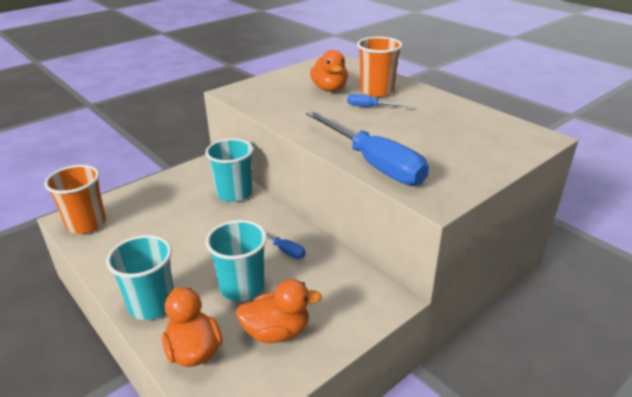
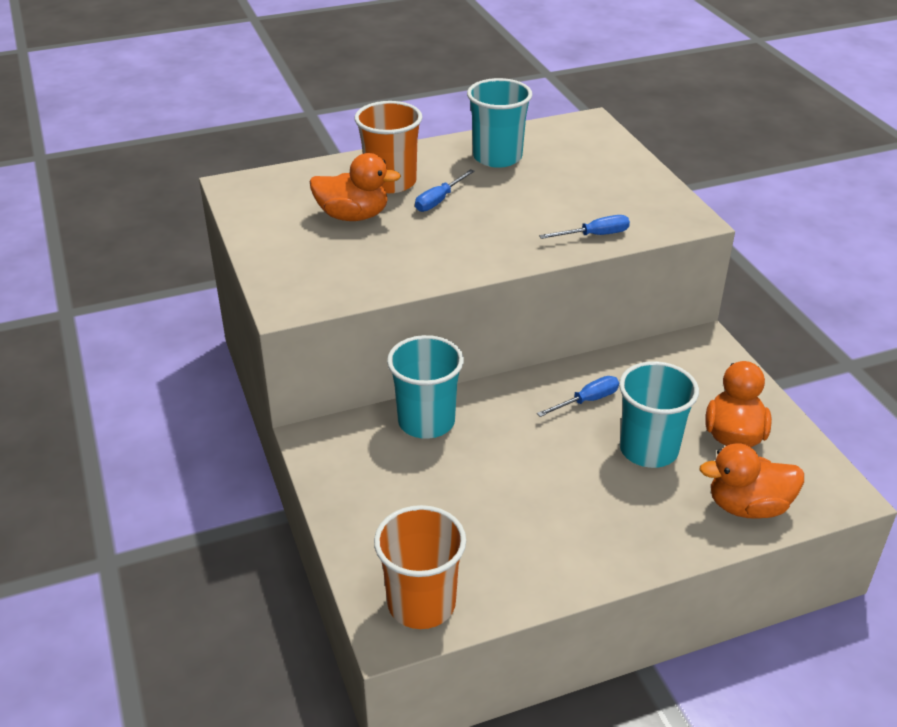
camera: 70 degrees left, 5 degrees up
turquoise cup [106,235,174,320] -> turquoise cup moved to [467,78,532,168]
blue screwdriver [306,111,429,185] -> blue screwdriver [539,215,630,239], size x0.44

